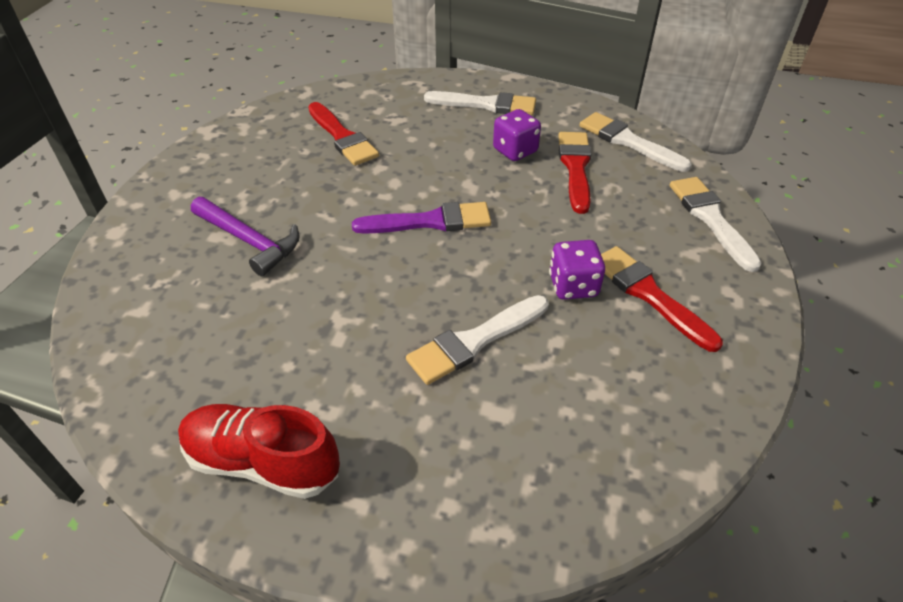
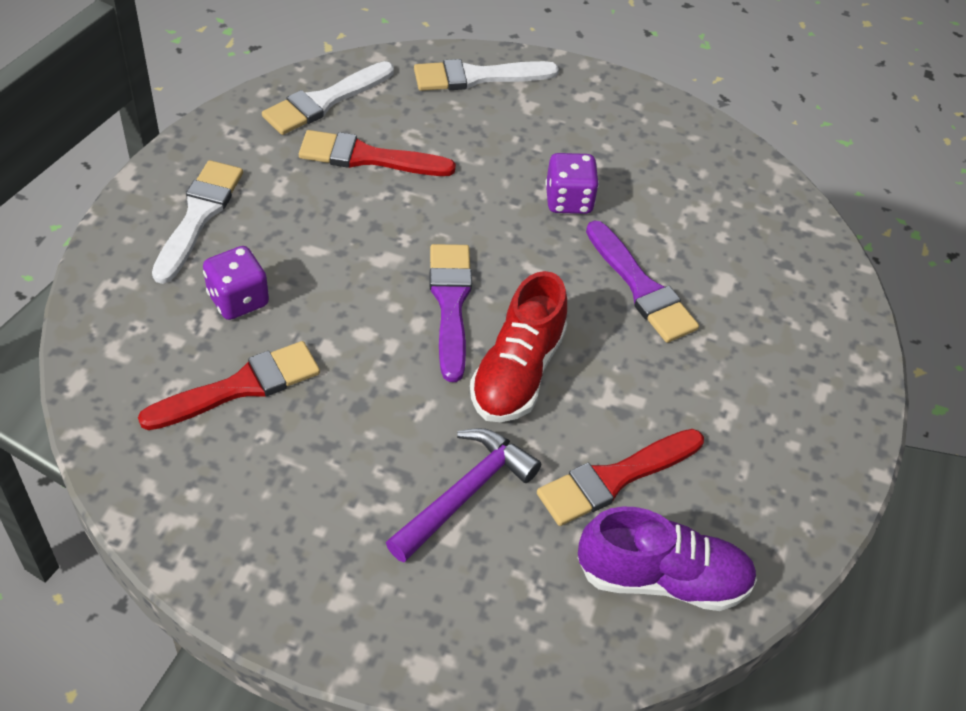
camera: 90 degrees left, 5 degrees up
red shoe [178,404,340,499] -> red shoe moved to [470,271,567,422]
white brush [406,295,549,385] -> purple brush [586,220,699,343]
purple dice [493,109,541,161] -> purple dice moved to [203,246,269,320]
red brush [601,246,723,352] -> red brush moved to [537,429,704,526]
none -> purple shoe [578,506,757,611]

